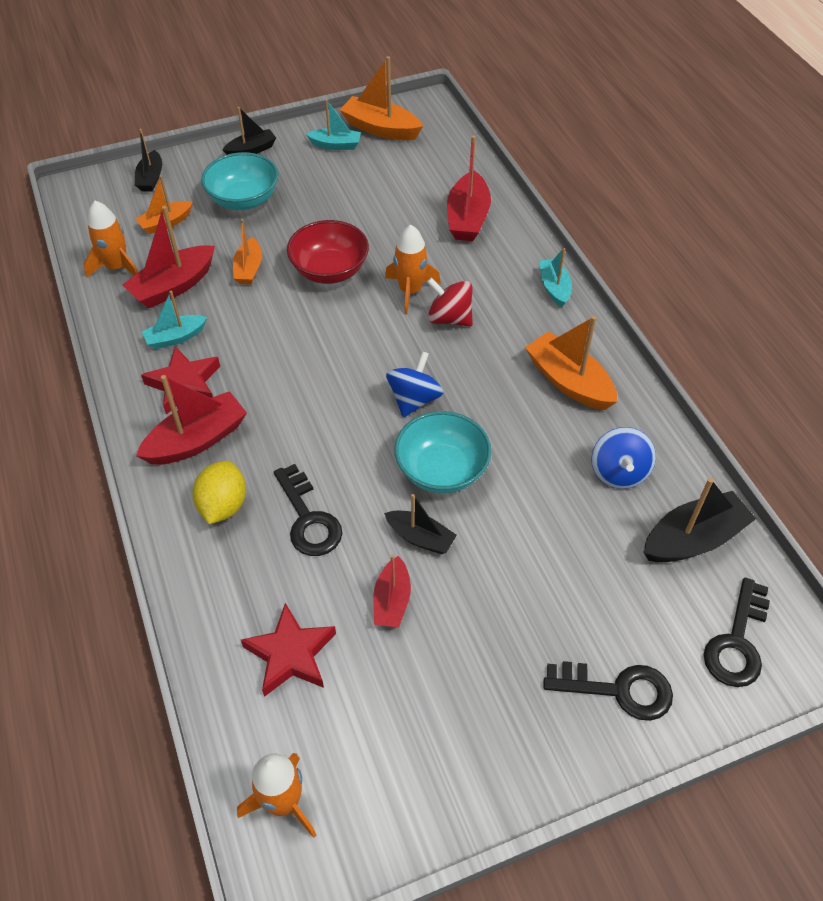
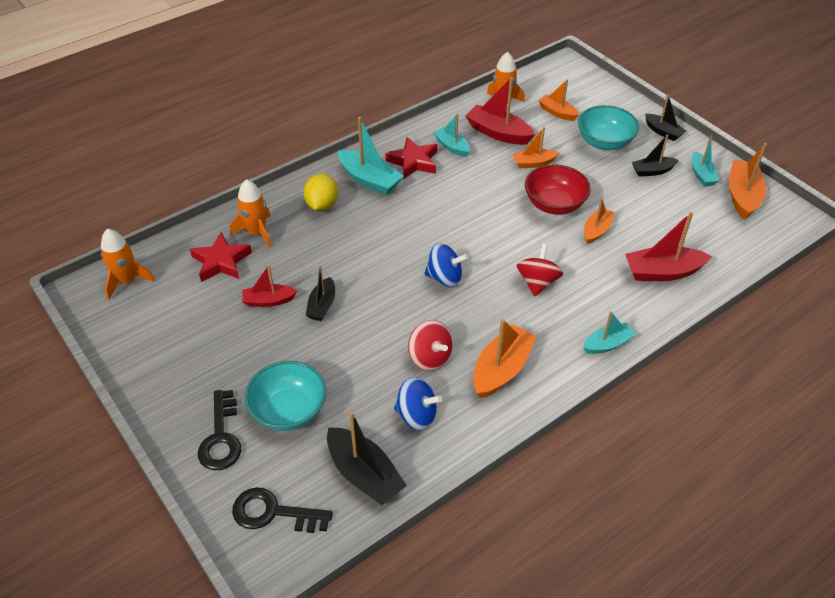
camera: 75 degrees right, 5 degrees down
black boat [135,129,162,192] -> black boat moved to [632,135,679,177]
red boat [136,375,247,465] -> turquoise boat [338,117,404,195]
yellow lemon [193,461,246,524] -> yellow lemon turned 75 degrees counterclockwise [303,174,338,211]
black key [274,464,342,556] -> none
orange rocket [385,225,441,315] -> orange rocket moved to [230,179,271,248]
turquoise bowl [394,411,491,494] -> turquoise bowl moved to [245,361,326,431]
blue spinning top [591,427,656,489] -> blue spinning top turned 150 degrees counterclockwise [394,377,442,431]
none -> red spinning top [408,320,453,371]
none -> orange boat [584,198,615,244]

